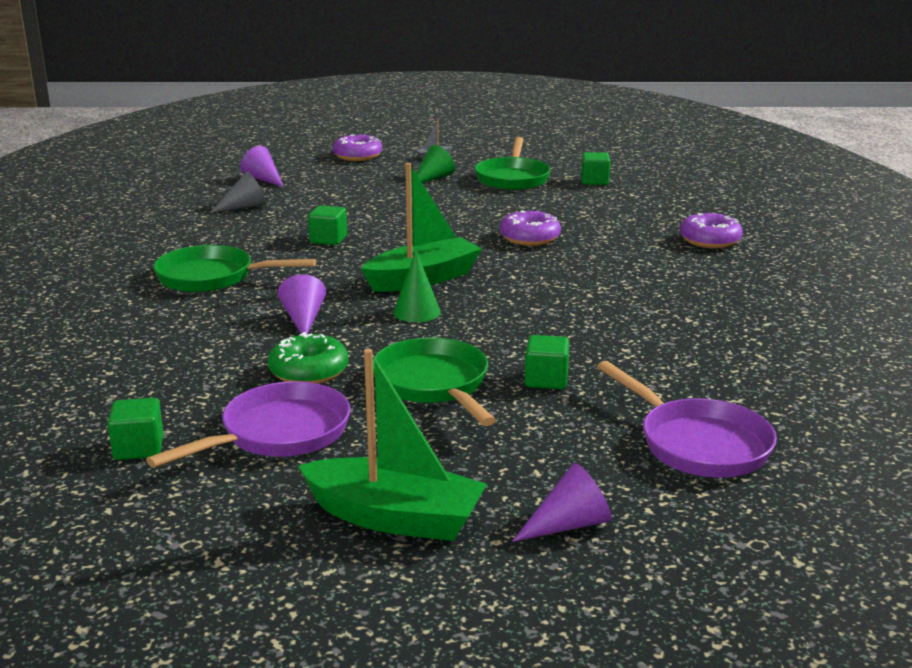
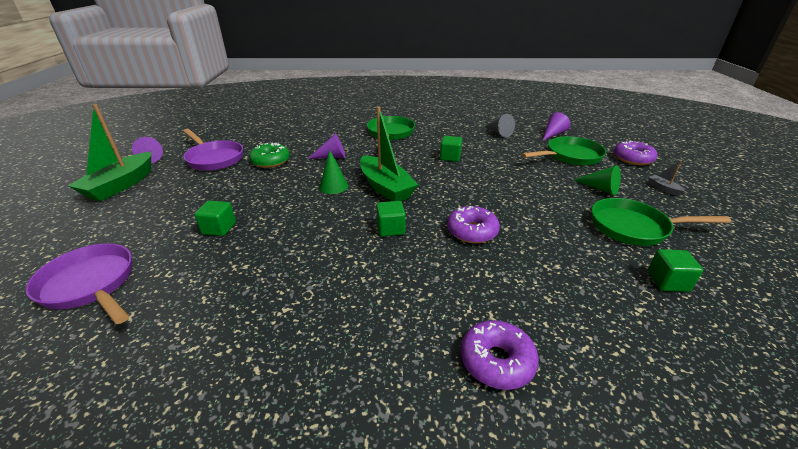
camera: 90 degrees right, 10 degrees up
green cube [107,398,164,460] -> green cube moved to [376,201,406,237]
green pan [373,337,496,426] -> green pan moved to [521,136,606,166]
purple cone [512,463,611,542] -> purple cone moved to [132,137,163,163]
purple pan [597,361,777,478] -> purple pan turned 75 degrees clockwise [26,243,132,324]

